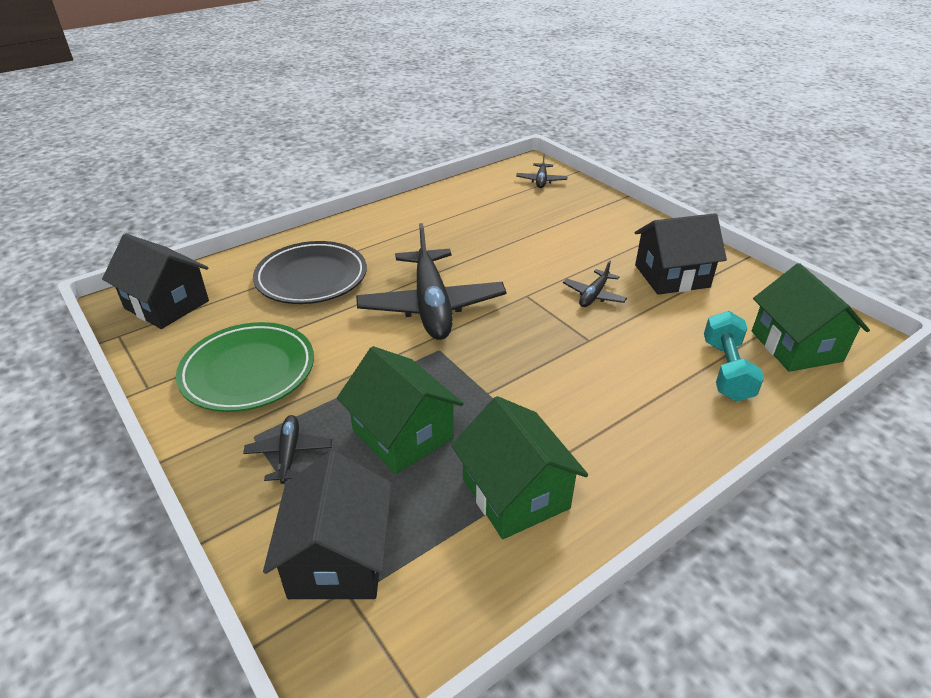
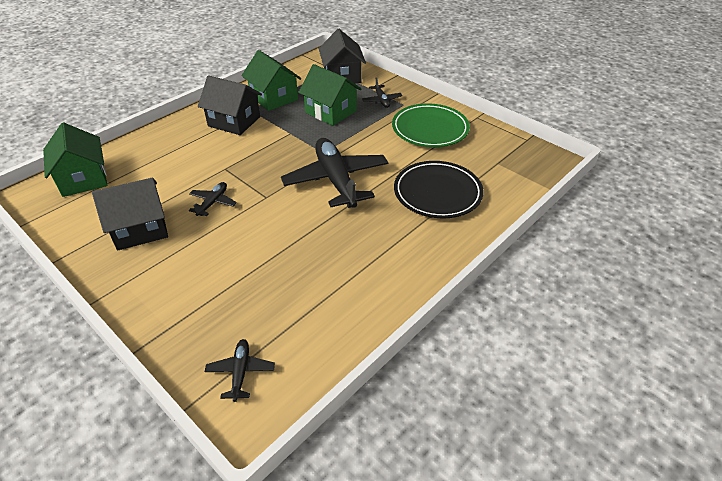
camera: 170 degrees right, 5 degrees up
black house [102,233,209,329] -> black house moved to [198,75,262,135]
turquoise dumbbell [704,311,764,402] -> none

